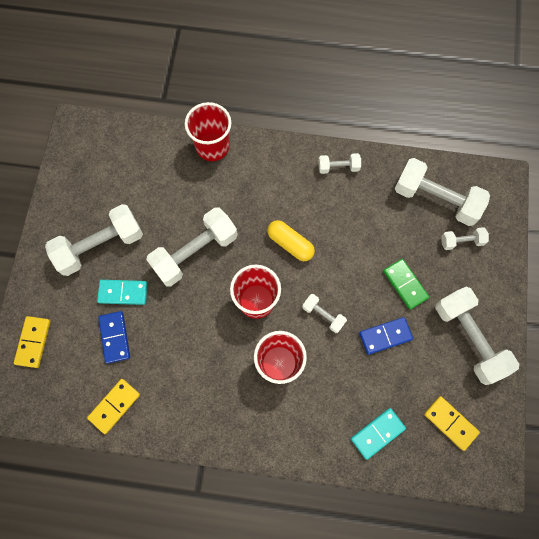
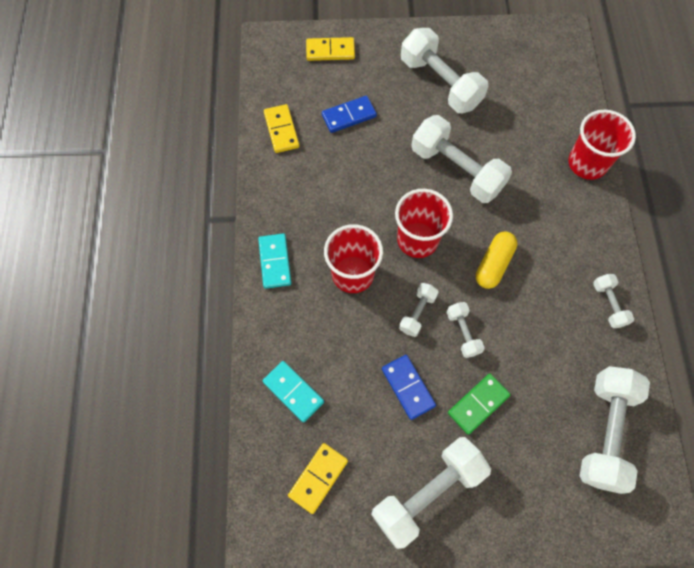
camera: 80 degrees right, 5 degrees down
yellow domino [87,379,140,434] -> yellow domino turned 45 degrees clockwise [264,104,300,153]
turquoise domino [97,280,148,305] -> turquoise domino moved to [258,233,291,289]
white dumbbell [441,227,489,250] -> white dumbbell moved to [447,302,485,358]

